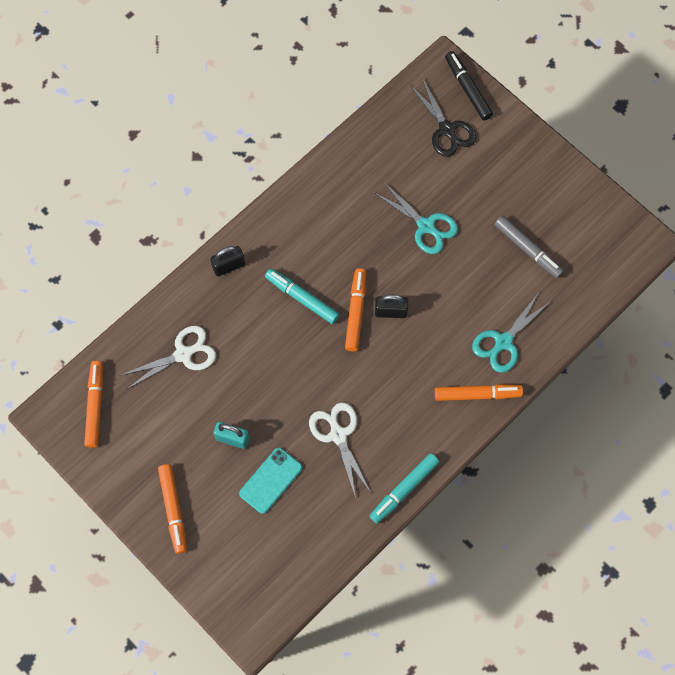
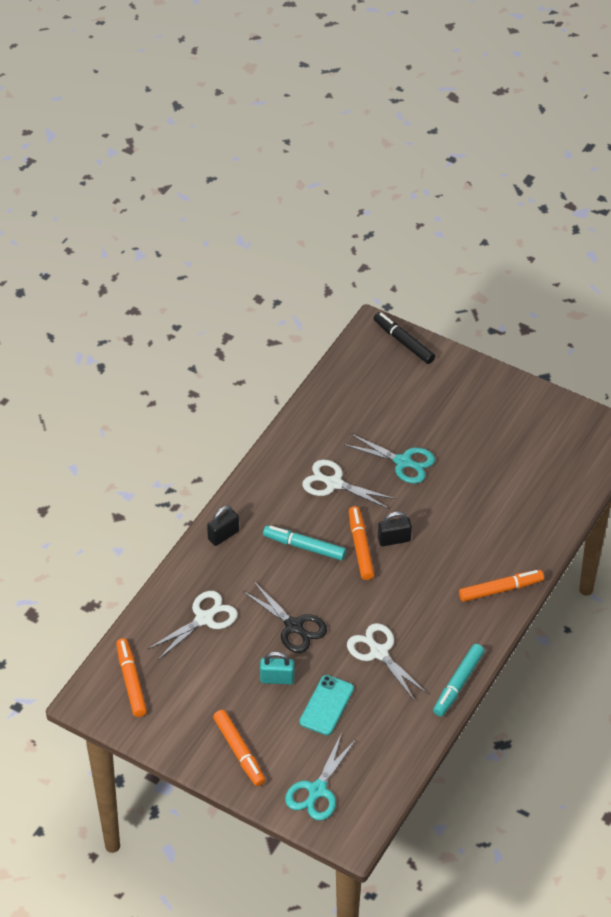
camera: 15 degrees left, 20 degrees down
black scissors [410,78,476,157] -> black scissors moved to [243,582,327,653]
turquoise scissors [472,294,551,373] -> turquoise scissors moved to [285,733,356,820]
grey marker [494,216,564,278] -> none
none -> white scissors [302,460,396,509]

